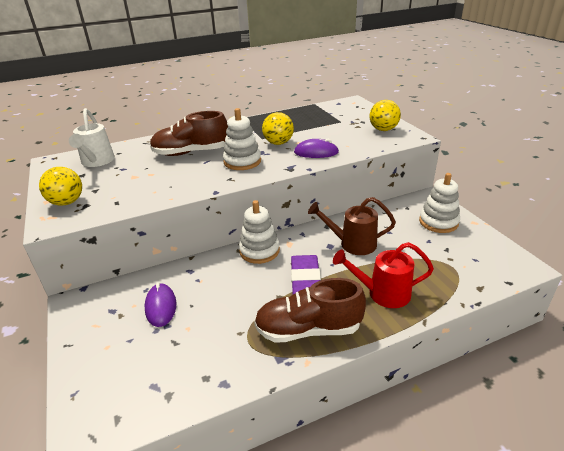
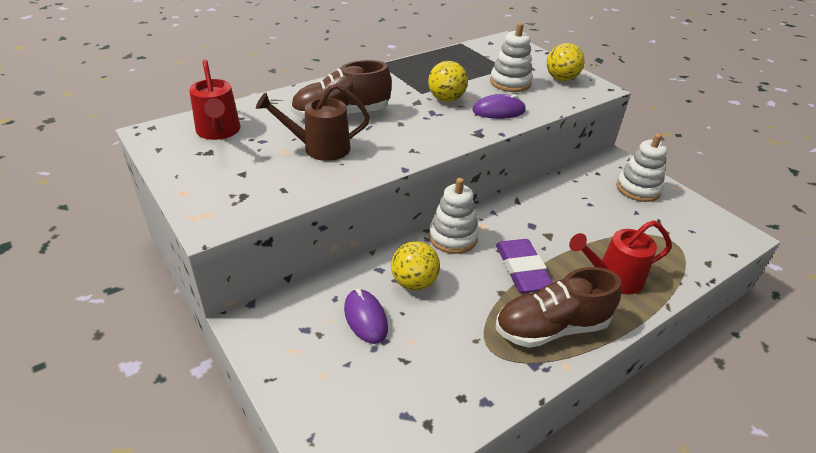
camera: 15 degrees left, 5 degrees up
yellow ball [39,167,82,206] -> yellow ball moved to [391,241,440,290]
white watering can [69,108,115,167] -> red watering can [189,59,241,140]
white stacking toy [223,108,261,170] -> white stacking toy moved to [490,23,533,92]
brown watering can [308,197,396,255] -> brown watering can moved to [256,83,370,161]

